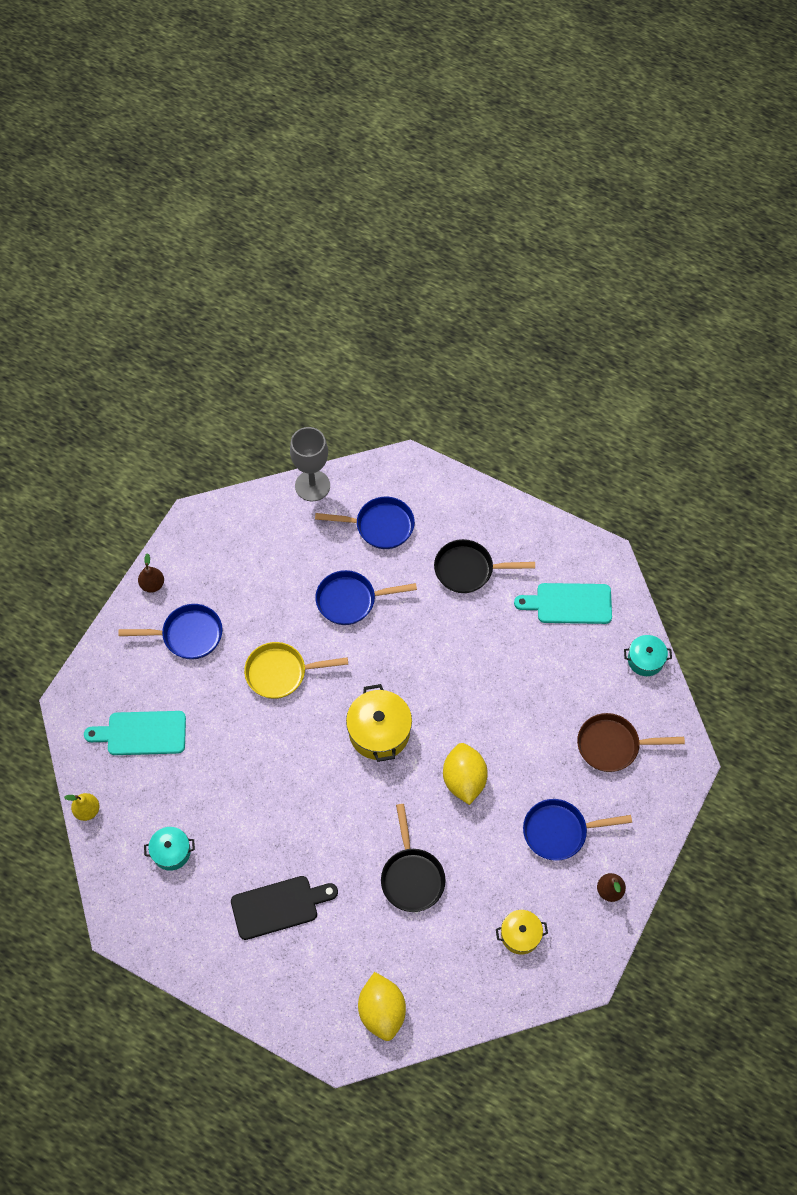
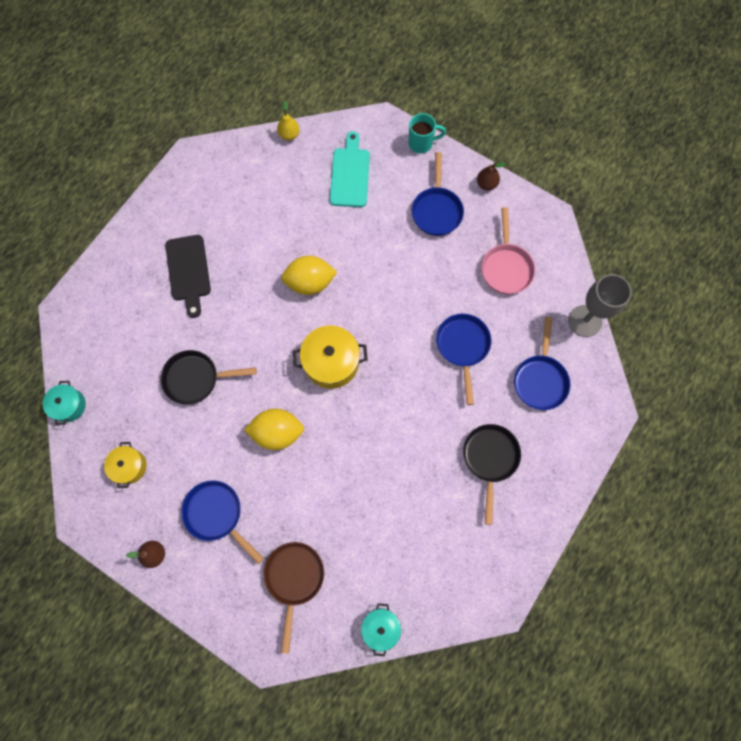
camera: 95 degrees right, 10 degrees up
turquoise pot [144,827,195,871] -> turquoise pot moved to [43,381,86,425]
yellow pan [244,642,348,699] -> none
yellow lemon [358,972,406,1041] -> yellow lemon moved to [281,256,337,295]
turquoise cutting board [514,583,612,624] -> none
blue pan [523,799,632,861] -> blue pan turned 45 degrees counterclockwise [181,481,264,564]
none -> turquoise mug [409,113,446,153]
none -> pink pan [482,207,535,294]

